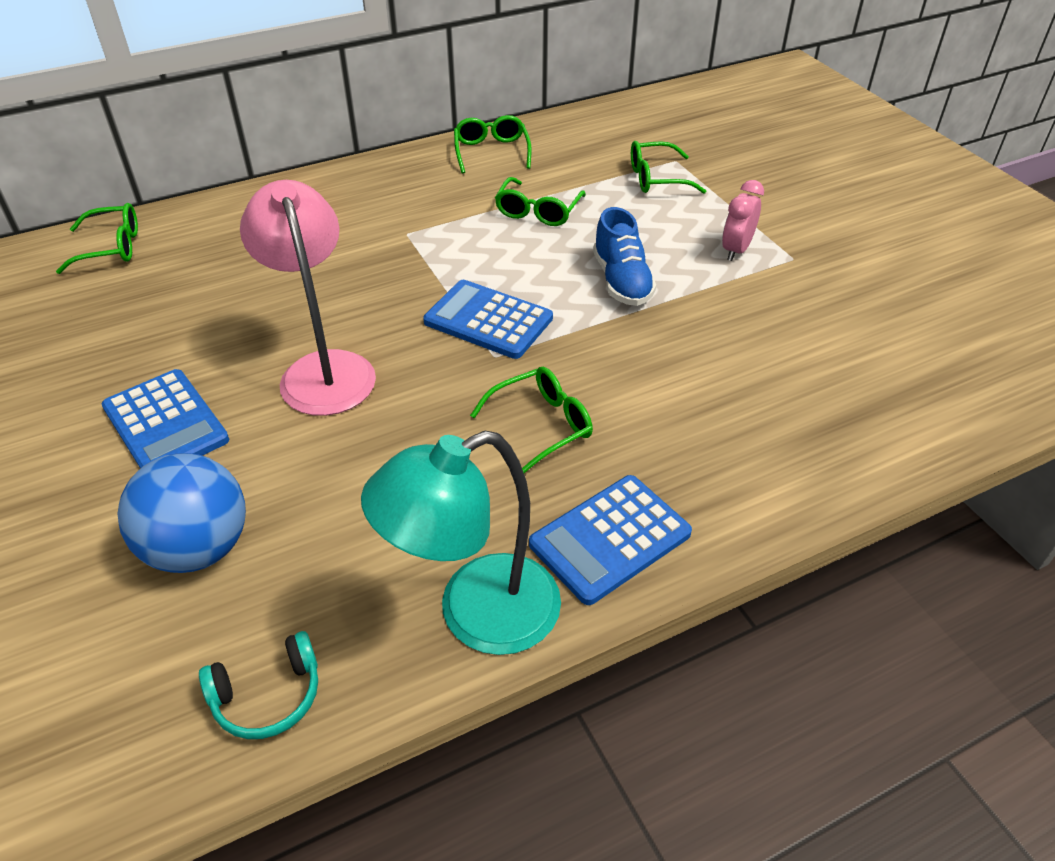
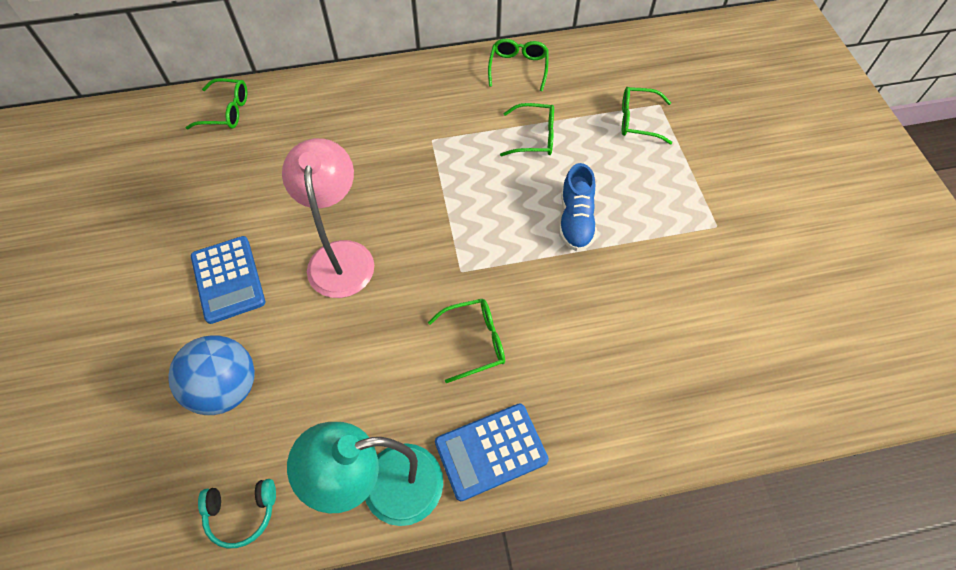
camera: 15 degrees right, 15 degrees up
blue calculator [423,280,553,359] -> none
green glasses [495,177,586,226] -> green glasses turned 120 degrees counterclockwise [500,103,554,156]
pink clock [722,180,764,261] -> none

